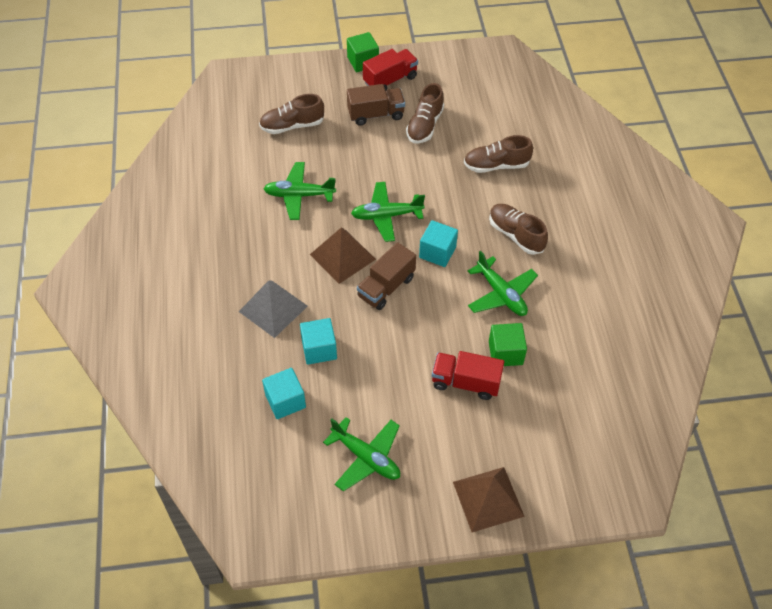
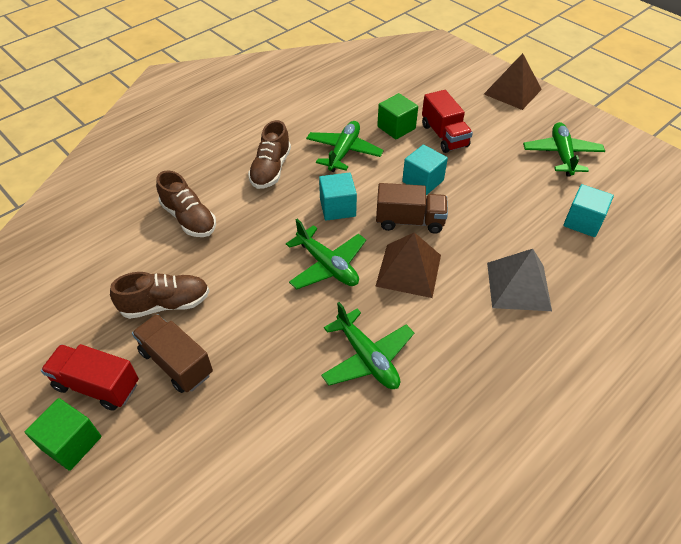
camera: 125 degrees left, 5 degrees down
brown shoe [259,94,324,134] -> none
turquoise cube [300,318,337,365] -> turquoise cube moved to [402,145,448,195]

